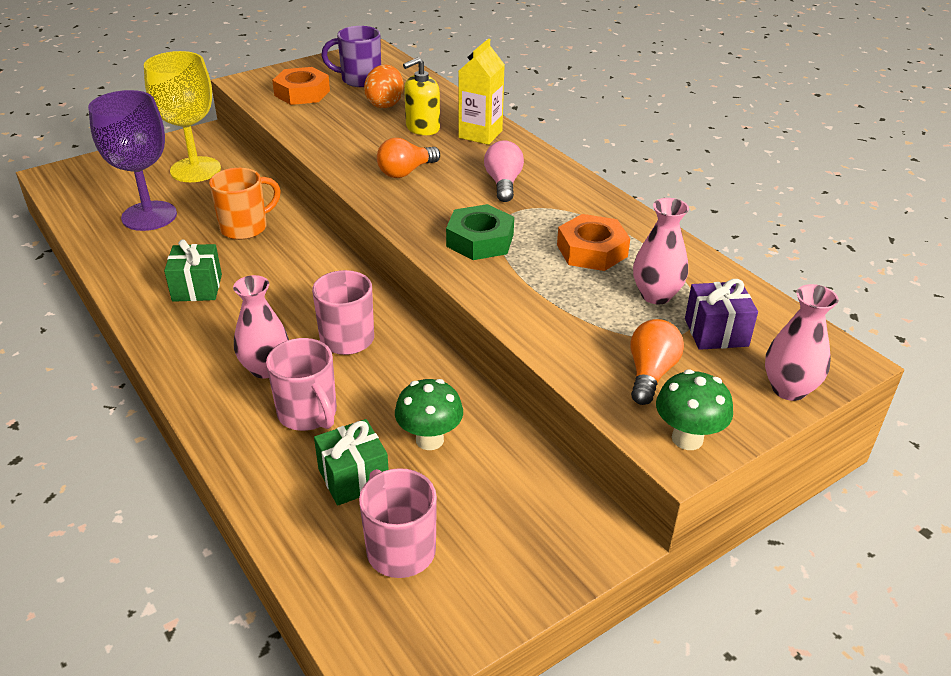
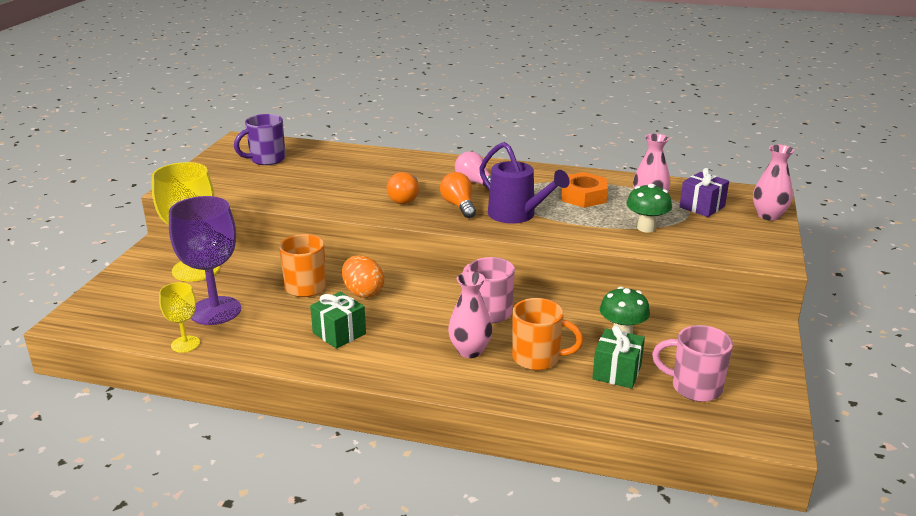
camera: 40 degrees left, 10 degrees down
pink mug [266,338,337,431] -> orange mug [512,298,583,370]
orange nut [272,67,330,105] -> none
orange egg [364,64,404,108] -> orange egg moved to [342,255,384,298]
yellow soap dispenser [403,57,440,135] -> none
green nut [446,204,514,260] -> purple watering can [479,142,570,223]
yellow carton [458,39,505,145] -> none
orange light bulb [630,319,684,405] -> orange light bulb moved to [440,172,476,218]
green mushroom [656,369,733,450] -> green mushroom moved to [626,184,672,233]
none -> yellow goblet [159,282,200,353]

